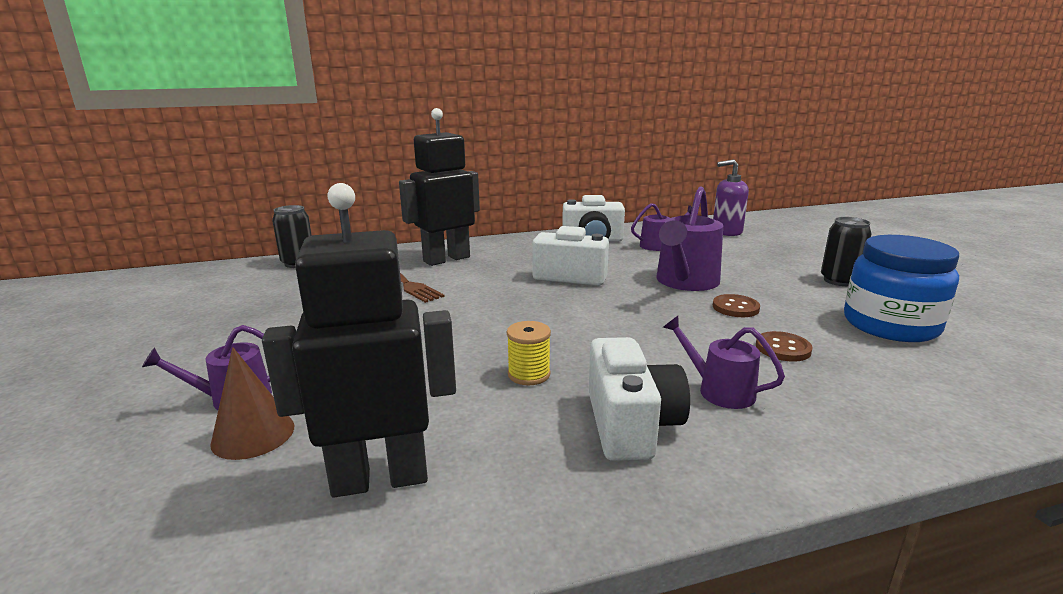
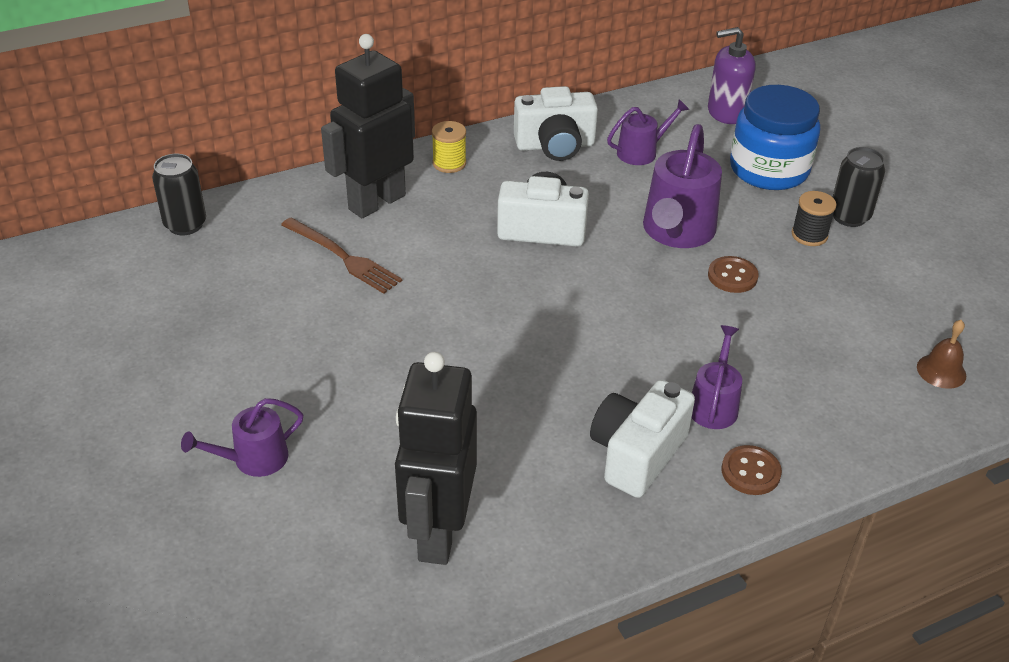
camera: 10 degrees left, 20 degrees up
brown cone [210,347,294,460] -> none
black robot [262,183,456,498] -> black robot turned 60 degrees counterclockwise [395,352,477,565]
yellow spool [507,321,551,385] -> yellow spool moved to [432,121,466,173]
white camera [589,337,690,461] -> white camera turned 135 degrees counterclockwise [590,380,695,498]
purple watering can [663,316,785,409] -> purple watering can turned 75 degrees clockwise [692,325,742,429]
brown button [756,331,813,362] -> brown button moved to [722,445,782,495]
blue jar [844,235,959,342] -> blue jar moved to [730,85,820,190]
none -> black spool [792,191,837,246]
none -> brown bell [917,320,966,389]

